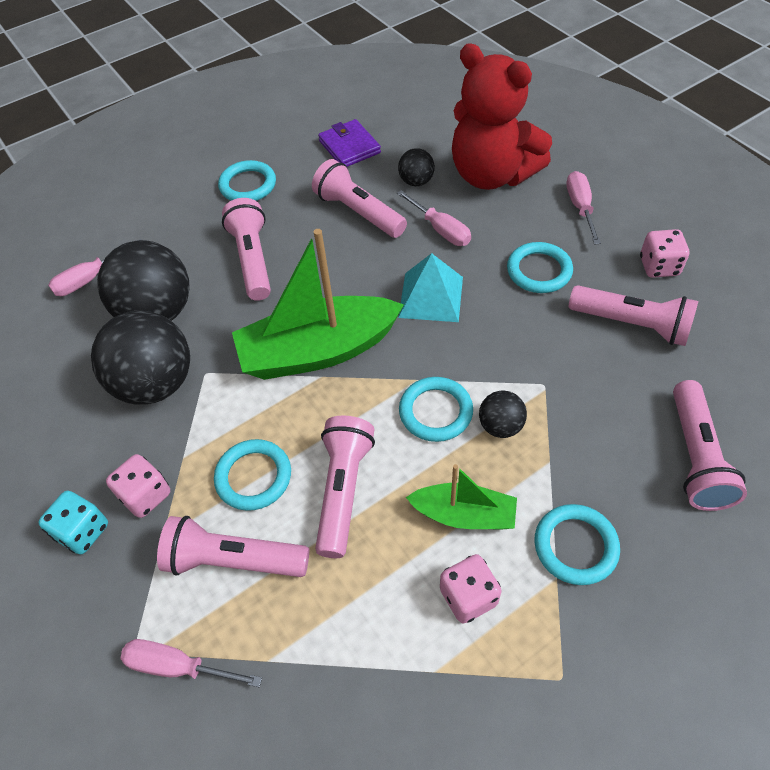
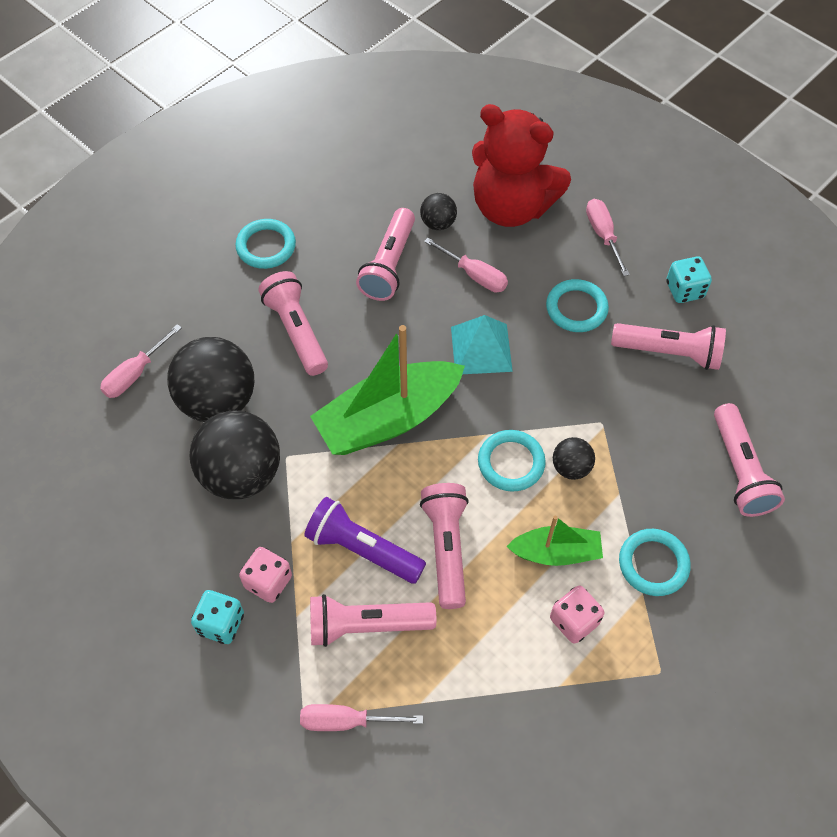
camera: 15 degrees left, 5 degrees up
turquoise ring [214,439,291,511] -> purple flashlight [304,497,426,584]
pink flashlight [312,159,407,238] -> pink flashlight turned 105 degrees counterclockwise [356,208,415,301]
purple wallet [318,119,381,167] -> none
pink dice [640,229,690,278] -> turquoise dice [666,257,712,303]

